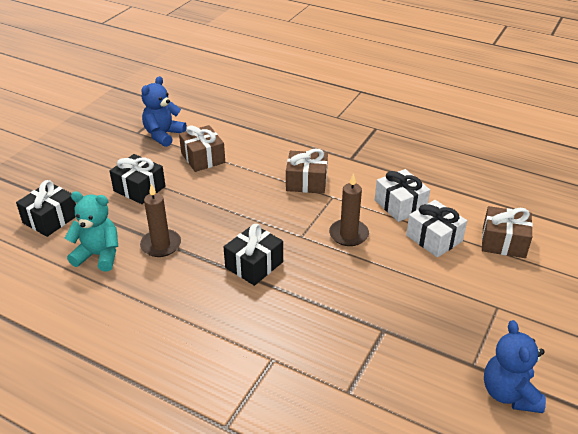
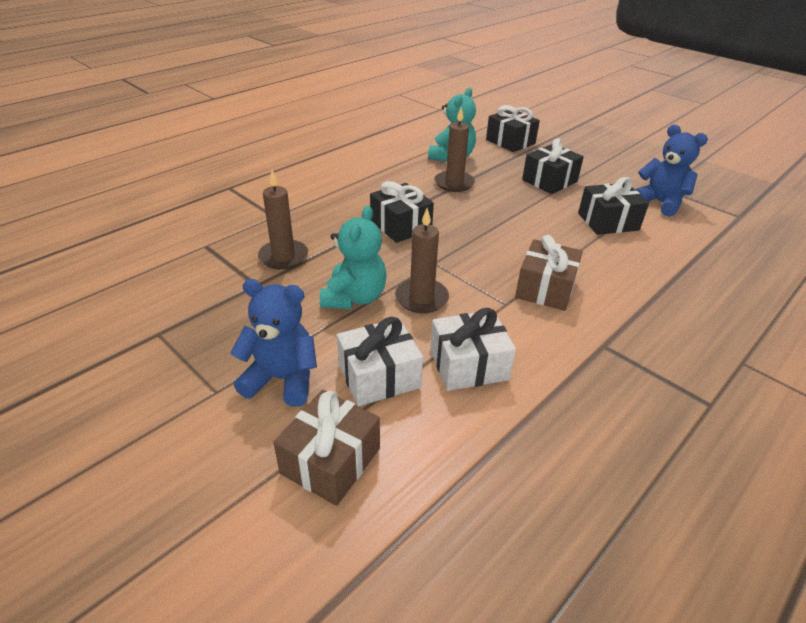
camera: 105 degrees right, 0 degrees up
brown gift [179,125,225,172] -> black gift [578,177,649,235]
blue teddy bear [484,320,546,413] -> blue teddy bear moved to [230,279,317,407]
none -> brown candle [258,170,308,270]
none -> turquoise teddy bear [320,206,387,309]

